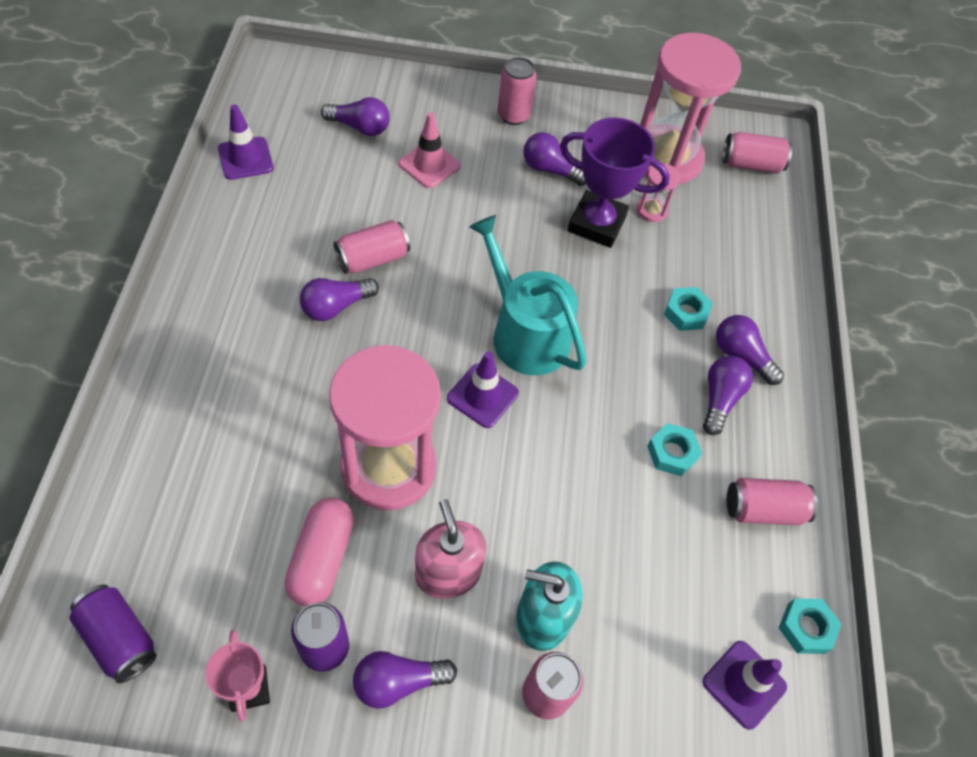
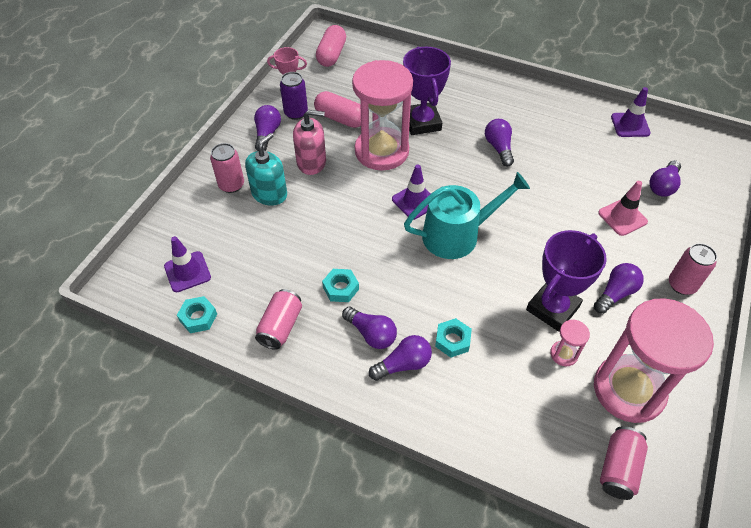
camera: 115 degrees right, 5 degrees down
purple can [69,584,157,683] -> pink capsule [316,25,346,67]
pink can [334,220,410,273] -> none
none -> purple trophy [403,46,451,135]

